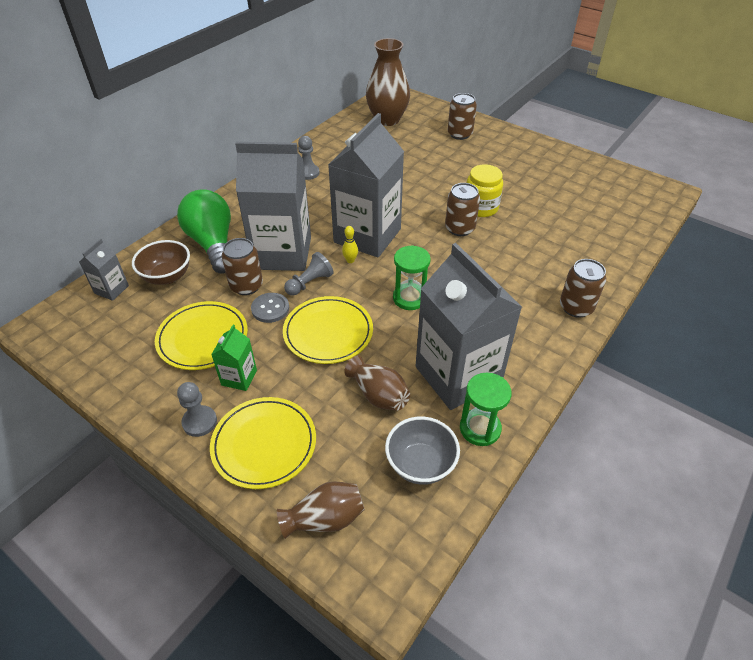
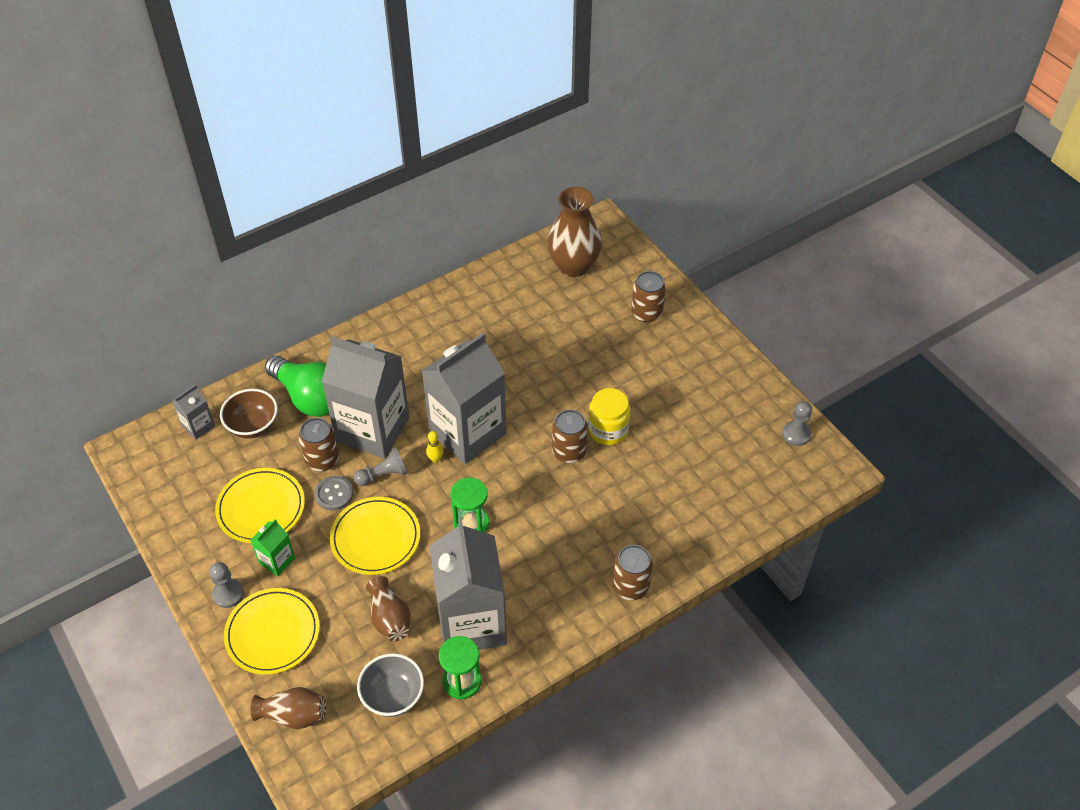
camera: 20 degrees right, 5 degrees up
green light bulb [177,189,231,273] -> green light bulb turned 135 degrees clockwise [265,355,329,417]
grey pawn [298,136,320,180] -> grey pawn moved to [782,401,812,446]

